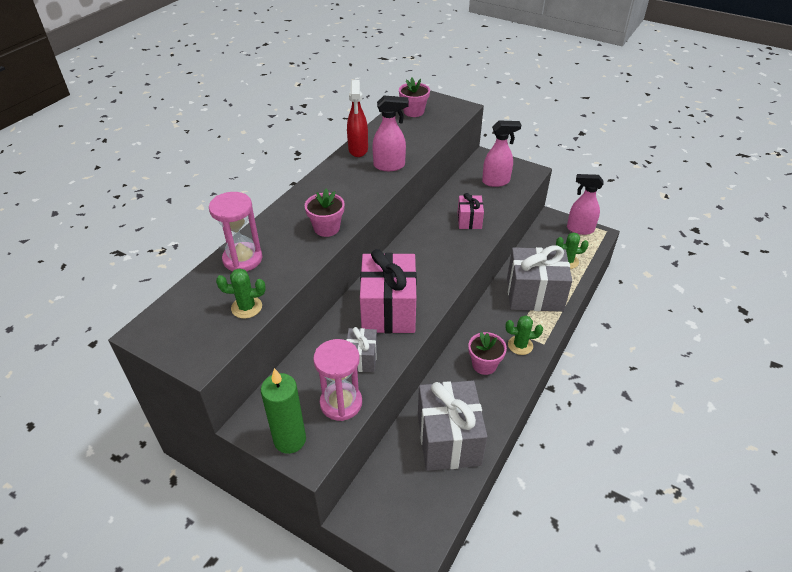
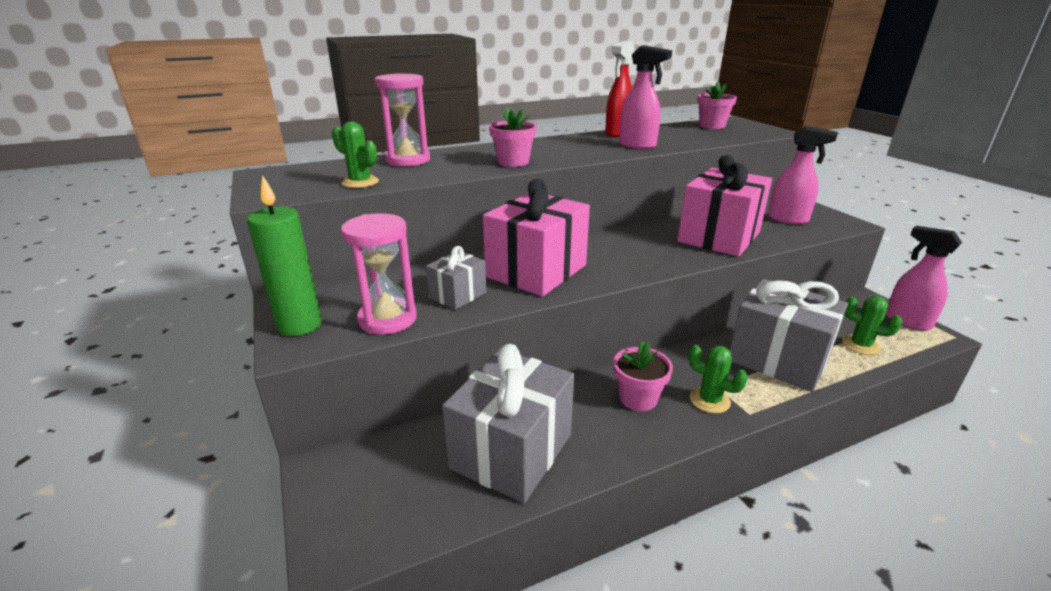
camera: 35 degrees right, 15 degrees down
pink gift [458,193,484,229] -> pink gift [677,155,772,257], size x1.98

